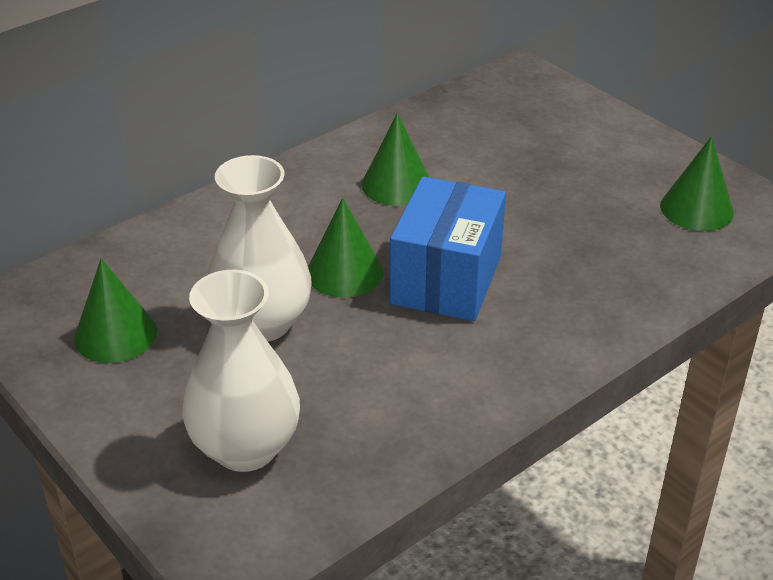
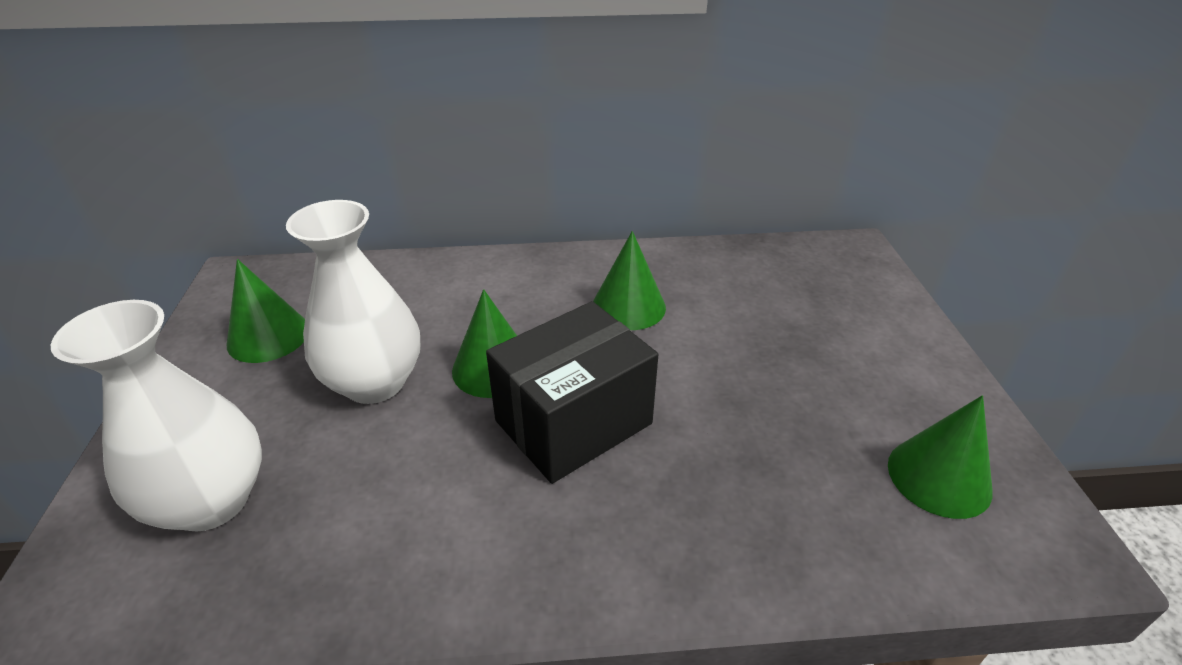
camera: 35 degrees right, 0 degrees up
blue box [390,176,506,321] -> black box [486,301,658,484]

